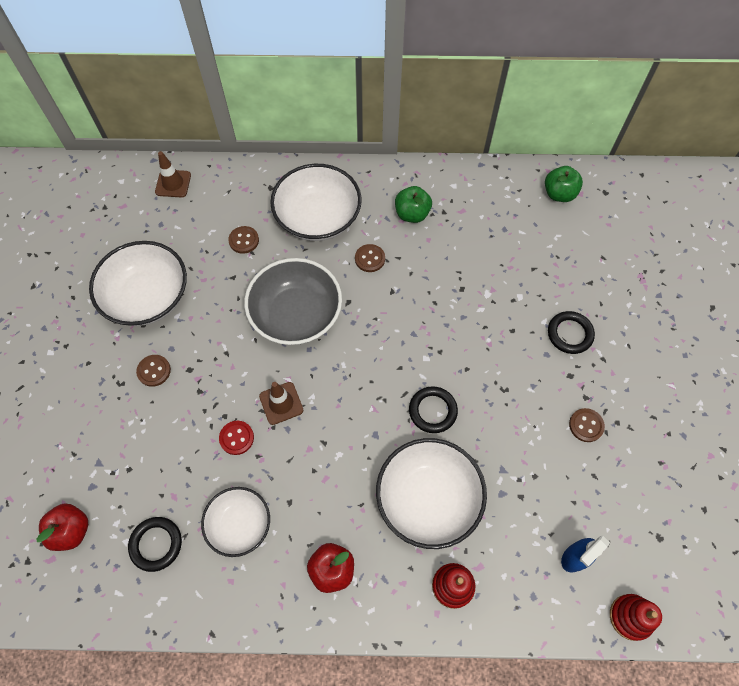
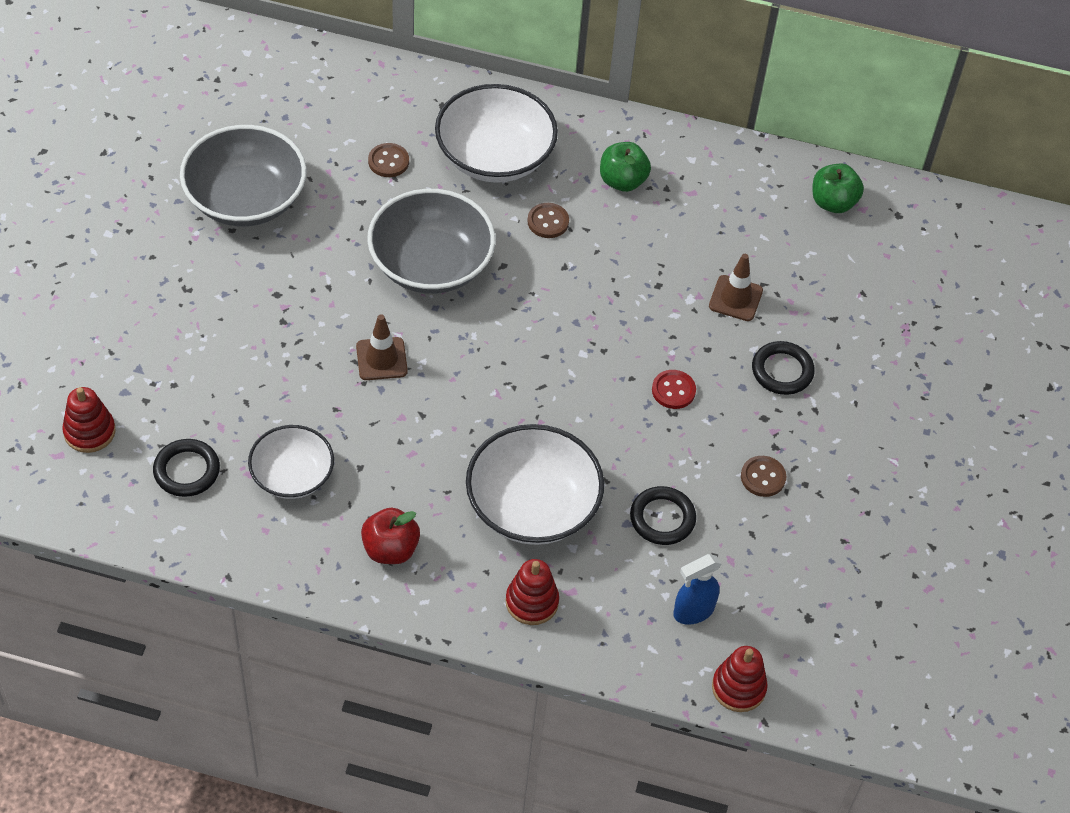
camera: 10 degrees right, 10 degrees down
red apple [37,503,88,551] -> red stacking toy [62,387,116,453]
white bowl [89,241,187,326] -> grey bowl [180,125,307,226]
brown button [136,355,171,387] -> none
brown traffic cone [155,151,191,198] -> brown traffic cone moved to [709,254,763,321]
red button [219,421,254,455] -> red button moved to [652,370,696,409]
black ring [409,386,458,433] -> black ring moved to [630,486,696,545]

